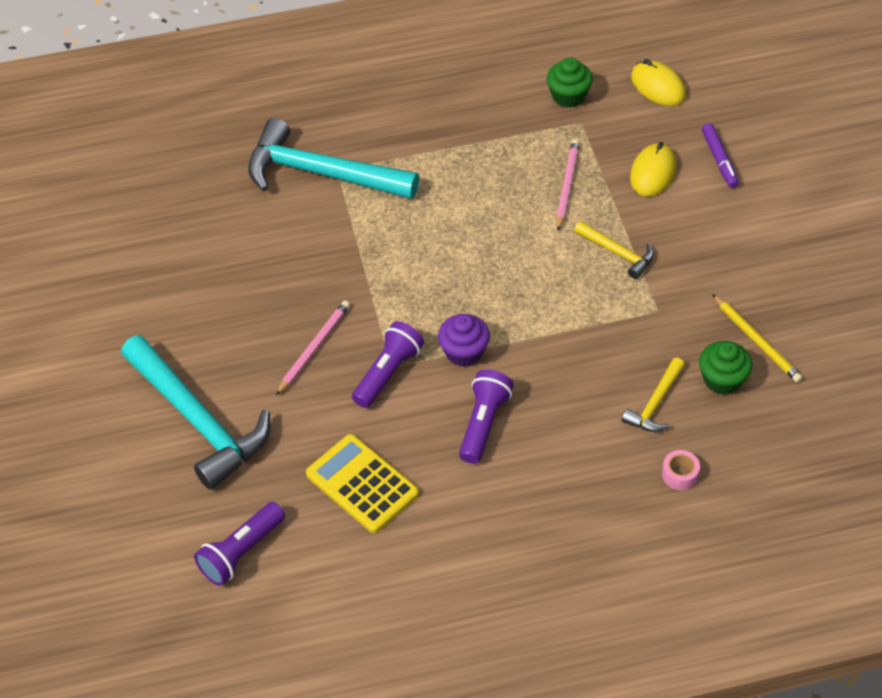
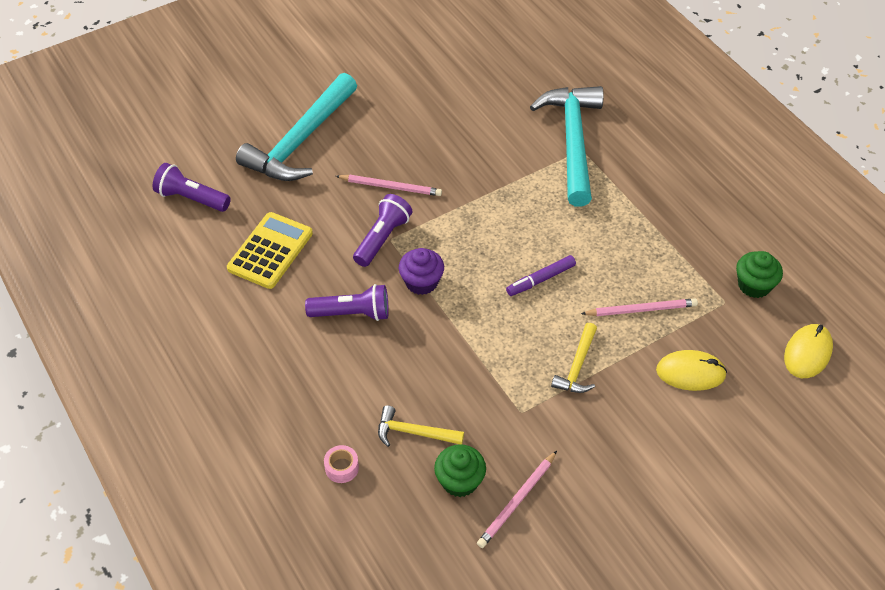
camera: 70 degrees right, 0 degrees up
purple flashlight [352,321,424,408] -> purple flashlight turned 75 degrees counterclockwise [353,194,412,267]
purple marker [702,123,739,188] -> purple marker moved to [506,255,576,296]
yellow pencil [712,294,803,383] -> pink pencil [477,451,557,548]

